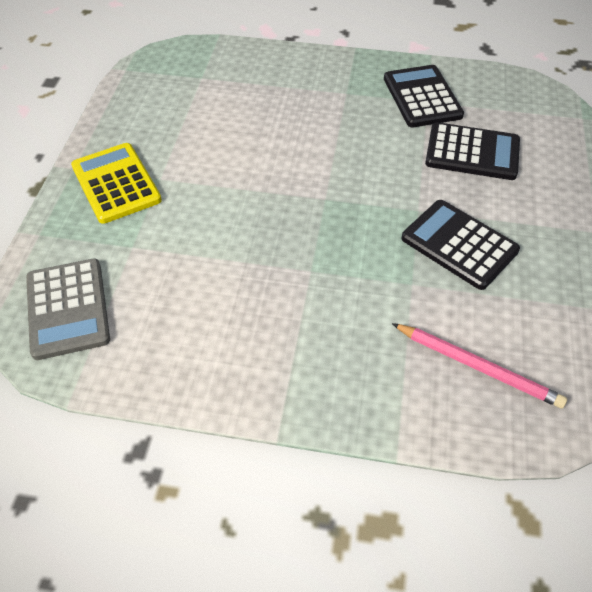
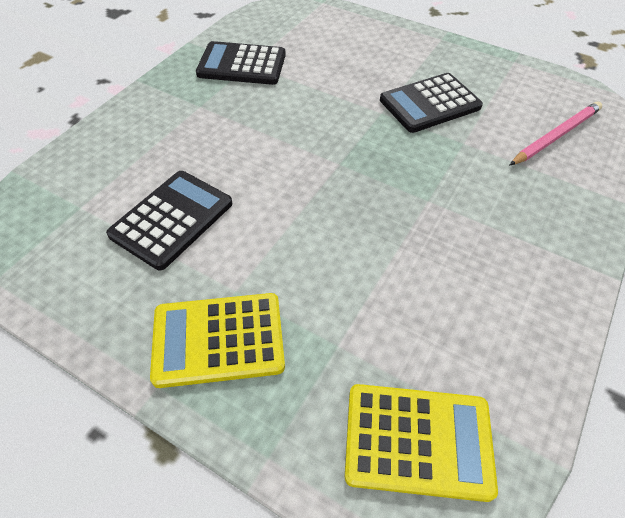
camera: 70 degrees left, 0 degrees up
grey calculator [26,259,110,360] -> yellow calculator [345,384,498,502]
black calculator [425,122,520,180] -> black calculator moved to [106,171,232,270]

